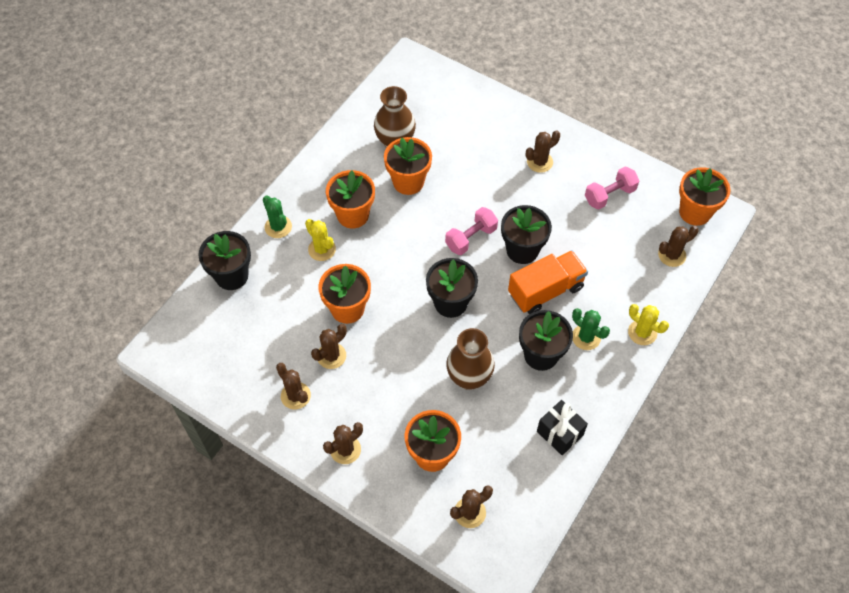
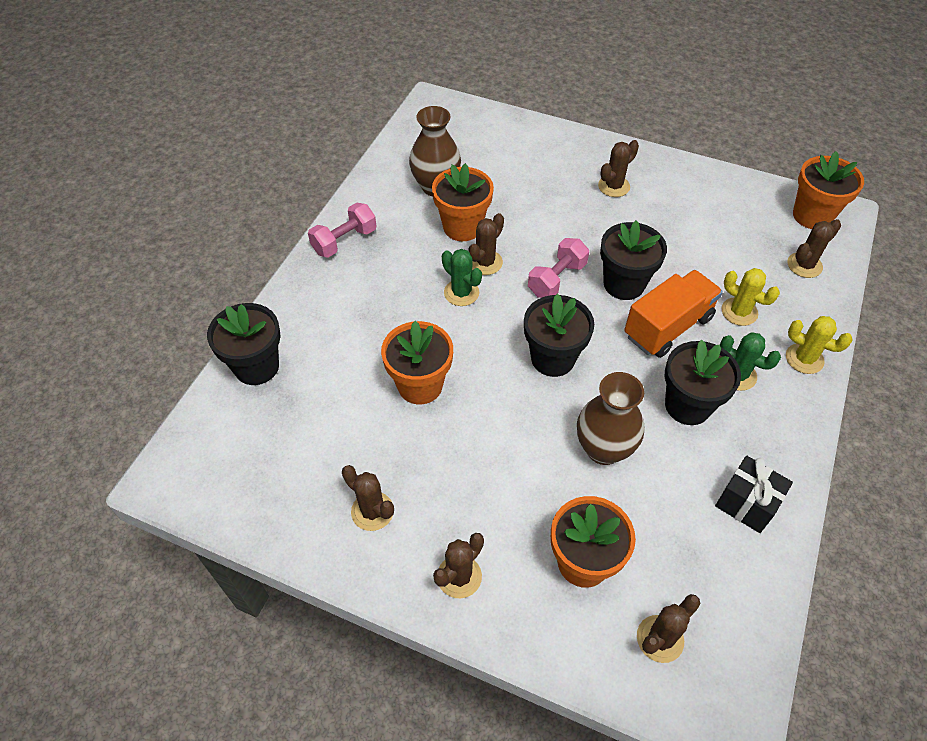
camera: 10 degrees left, 5 degrees down
green cactus [263,195,292,238] -> green cactus moved to [442,249,482,306]
yellow cactus [305,219,336,261] -> yellow cactus moved to [721,268,780,326]
brown cactus [311,324,347,369] -> brown cactus moved to [469,213,504,275]
orange flower pot [326,170,375,229] -> none
pink dumbbell [585,167,639,210] -> pink dumbbell moved to [308,203,377,258]

